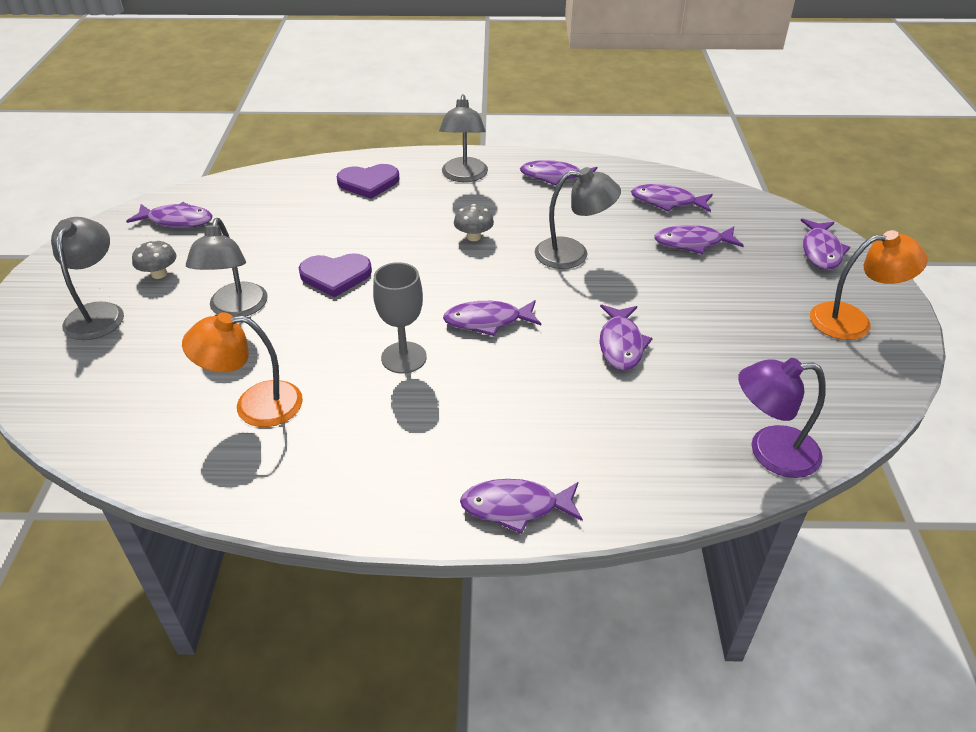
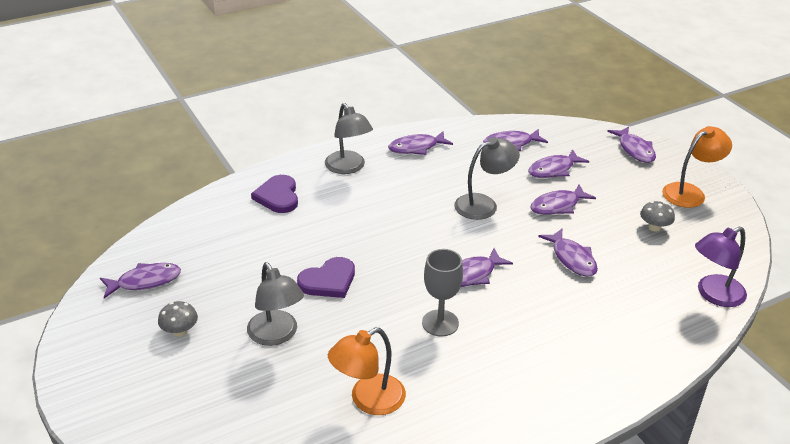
camera: 30 degrees left, 5 degrees down
grey lamp [51,217,124,340] -> none
purple heart [337,164,399,199] -> purple heart turned 120 degrees clockwise [251,175,298,213]
grey mushroom [454,204,494,241] -> grey mushroom moved to [640,201,675,232]
purple fish [460,479,583,534] -> purple fish moved to [530,185,596,215]

